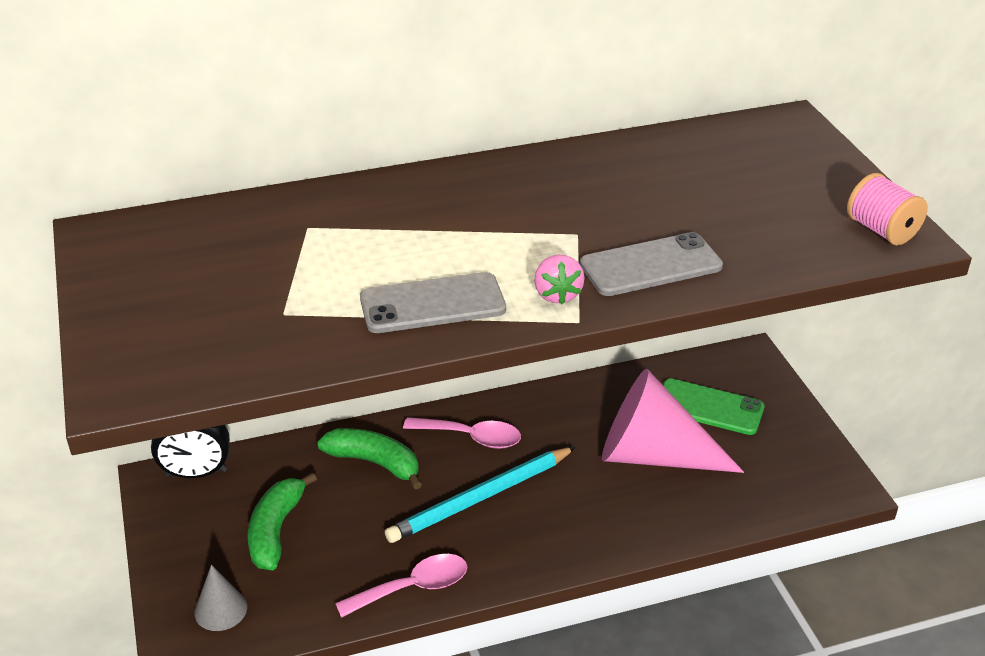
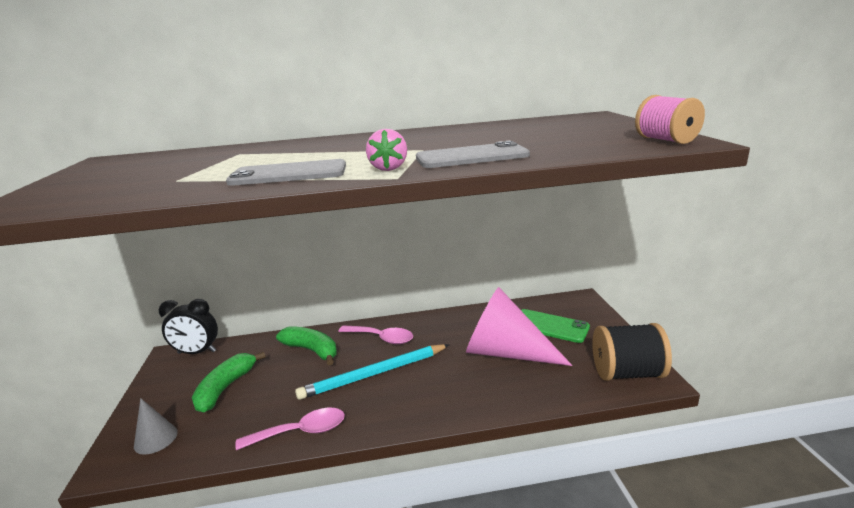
camera: 10 degrees right, 15 degrees down
none -> black spool [592,323,672,381]

